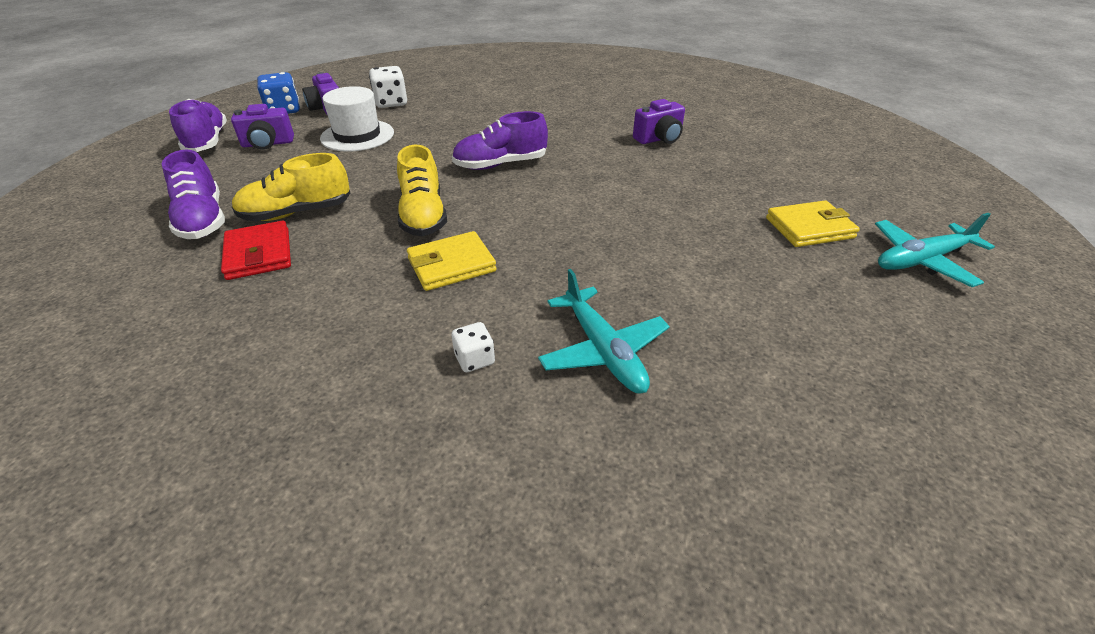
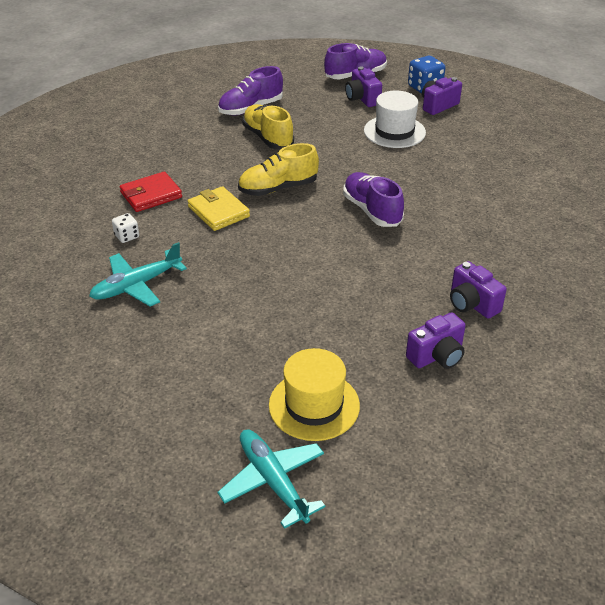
camera: 80 degrees right, 0 degrees up
red wallet [221,221,291,280] -> red wallet moved to [120,172,182,212]
white dice [369,66,407,108] -> none
yellow wallet [766,200,860,247] -> yellow hat [269,348,360,441]
none -> purple camera [406,312,466,369]

